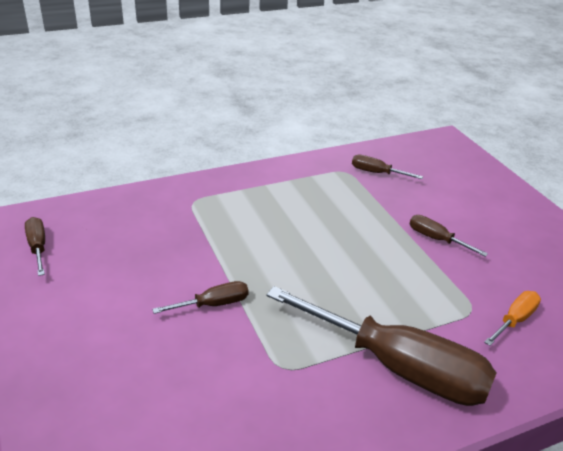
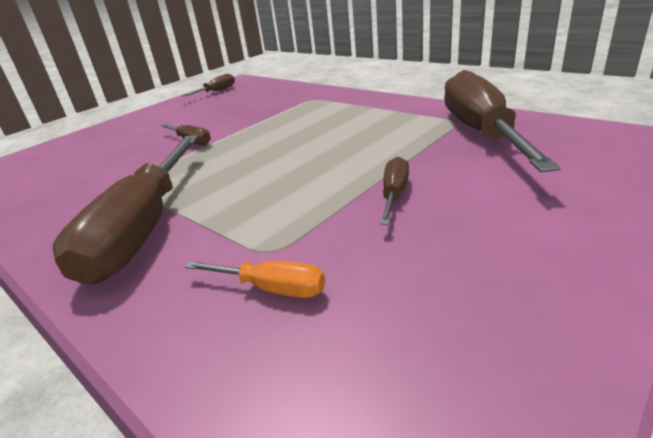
camera: 70 degrees right, 5 degrees down
brown screwdriver [352,155,423,179] -> brown screwdriver [444,70,560,172], size x2.29

